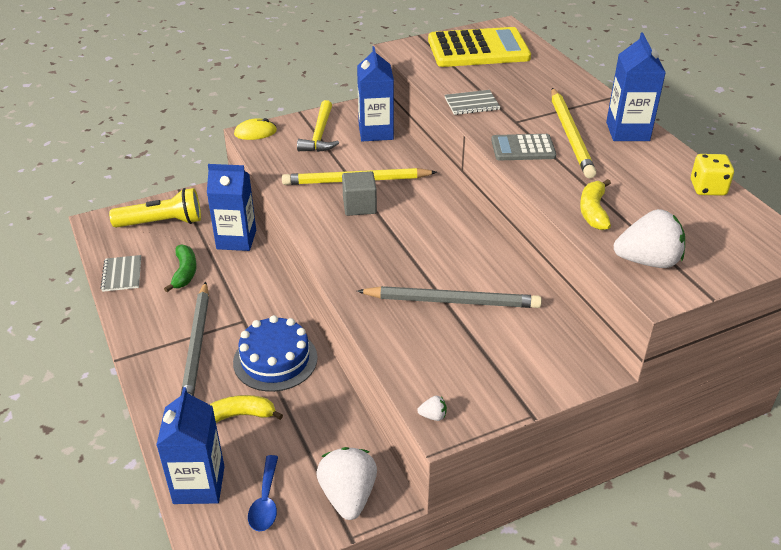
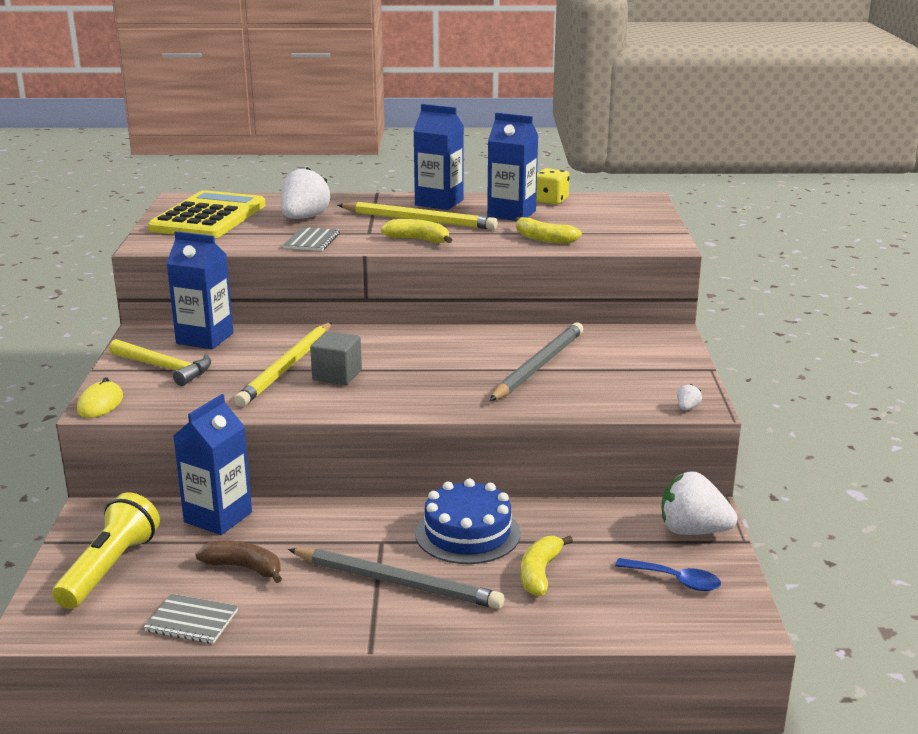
camera: 65 degrees left, 15 degrees down
blue carton [156,387,225,504] -> blue carton moved to [487,113,538,221]
green banana [164,244,197,292] -> brown banana [195,541,282,583]
grey calculator [491,134,556,160] -> yellow banana [381,219,452,243]
white strawberry [614,209,685,268] -> white strawberry moved to [281,167,331,219]

